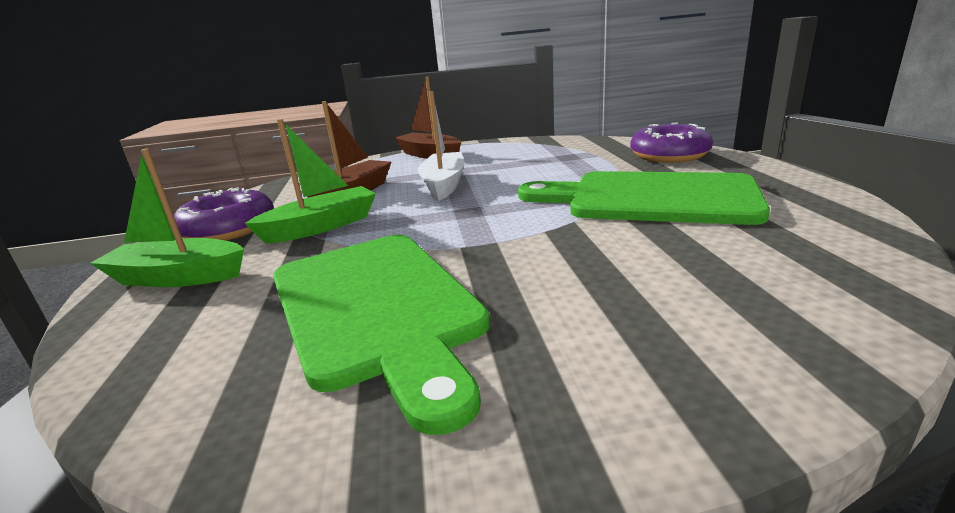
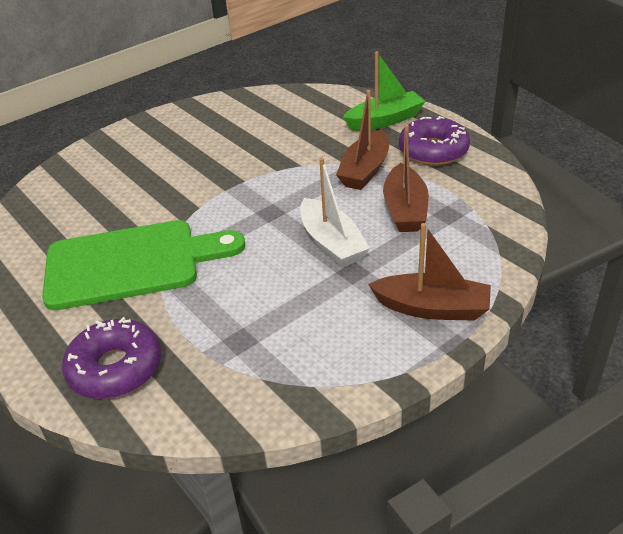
camera: 150 degrees right, 15 degrees up
green boat [244,119,376,244] -> brown boat [336,90,389,190]
green cutting board [273,235,490,435] -> none

